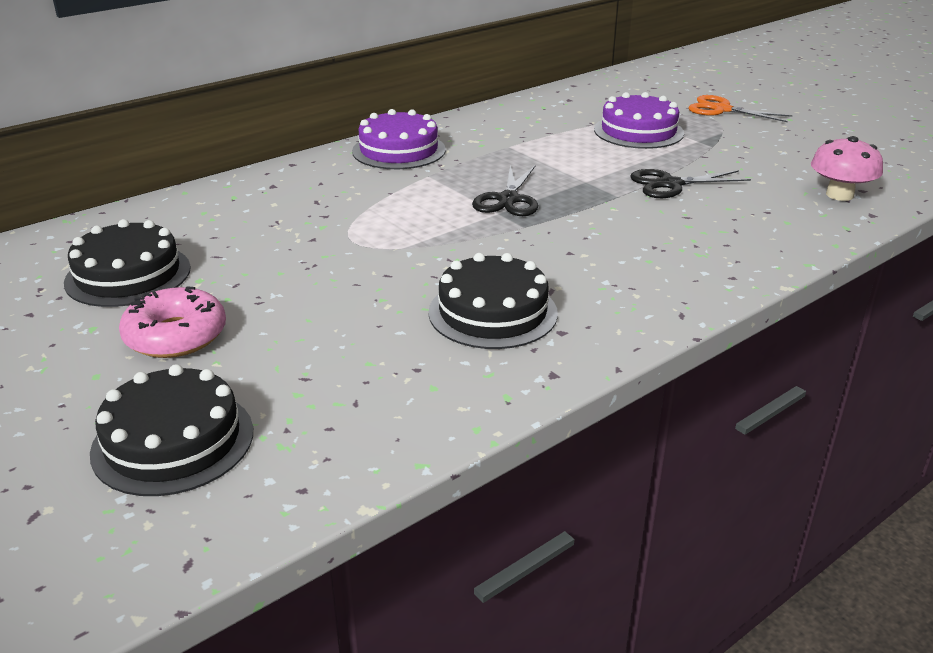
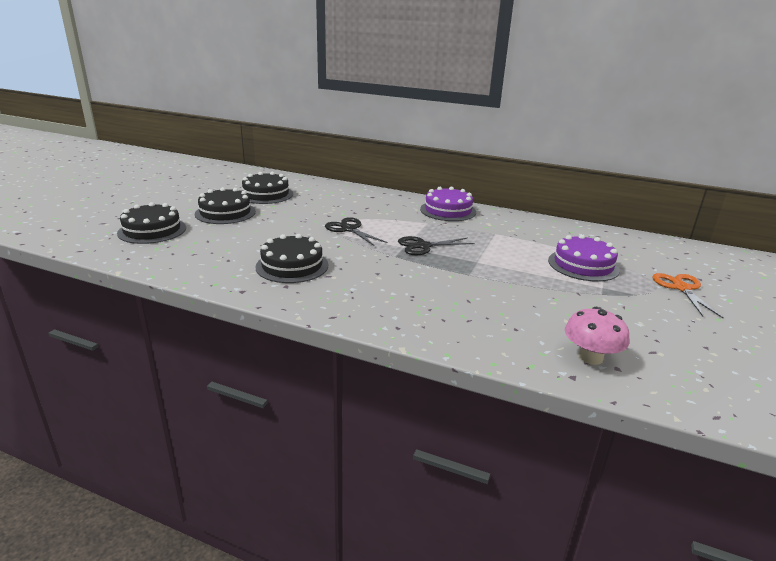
camera: 60 degrees right, 5 degrees down
pink donut [119,286,226,358] -> black cake [195,187,256,224]
black scissors [630,169,751,198] -> black scissors moved to [325,217,387,246]

